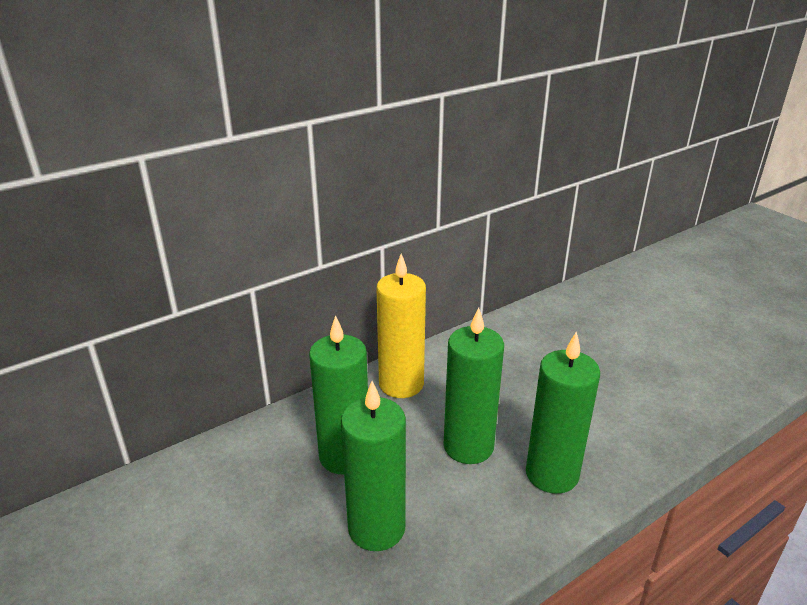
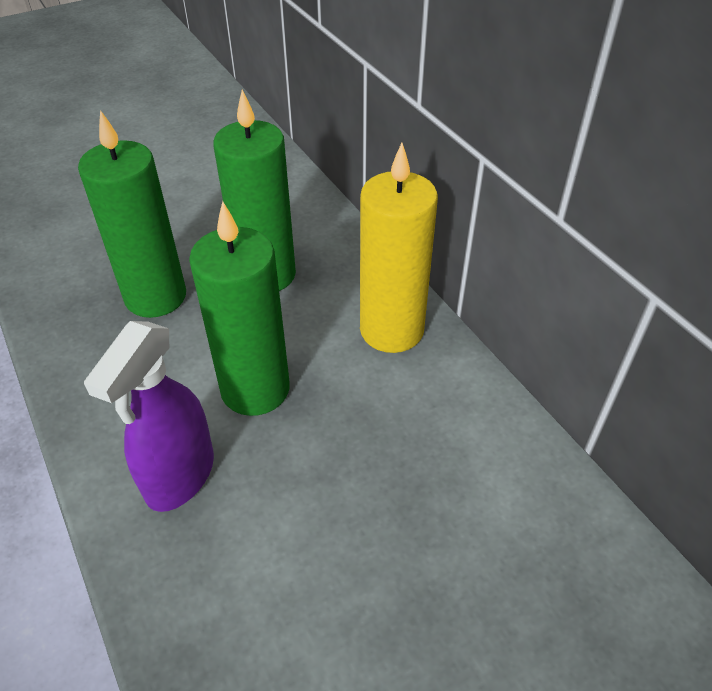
camera: 95 degrees right, 15 degrees up
green candle [526,331,600,494] -> purple spray bottle [84,321,214,512]

